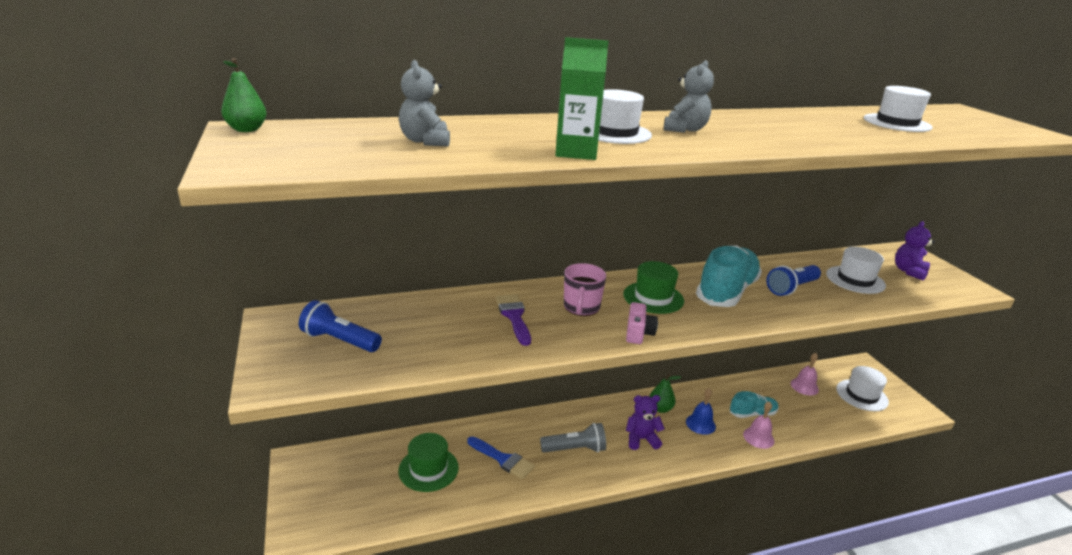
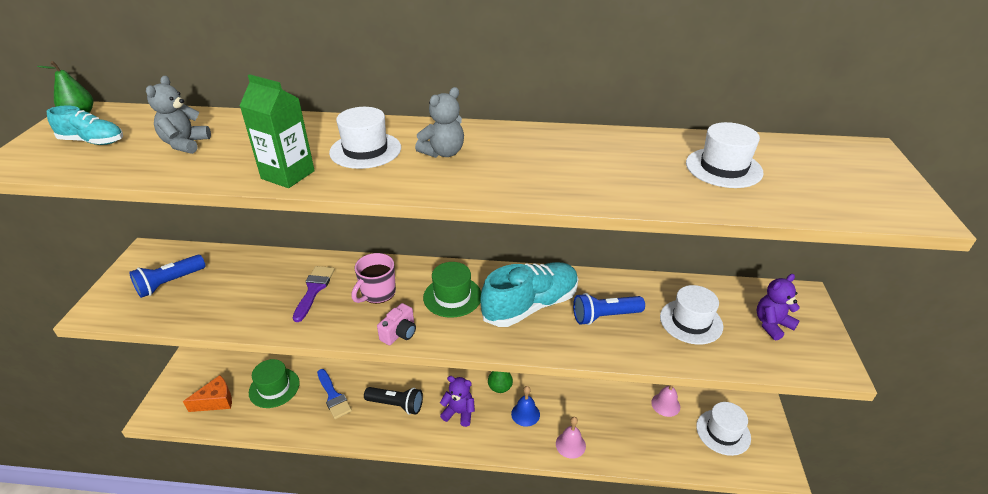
camera: 25 degrees right, 10 degrees up
blue flashlight [299,300,382,352] -> blue flashlight turned 90 degrees counterclockwise [129,255,205,298]
grey flashlight [540,423,606,453] -> black flashlight [364,387,423,415]
turquoise shoe [730,391,779,418] -> turquoise shoe moved to [47,105,123,145]
none -> orange cheese [183,375,232,412]

